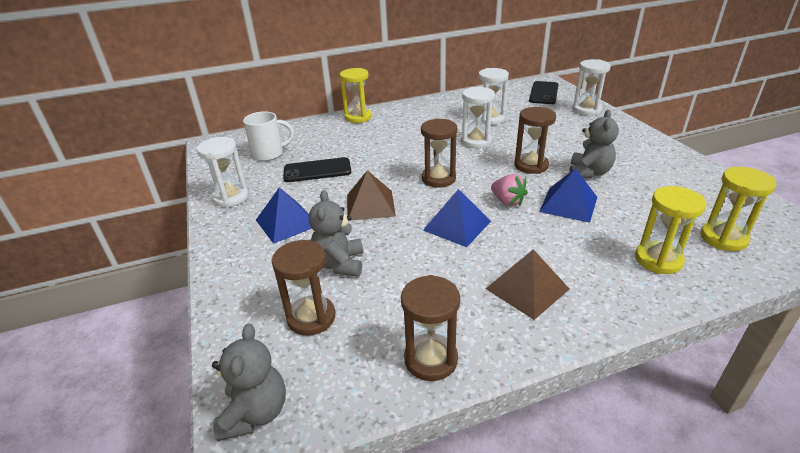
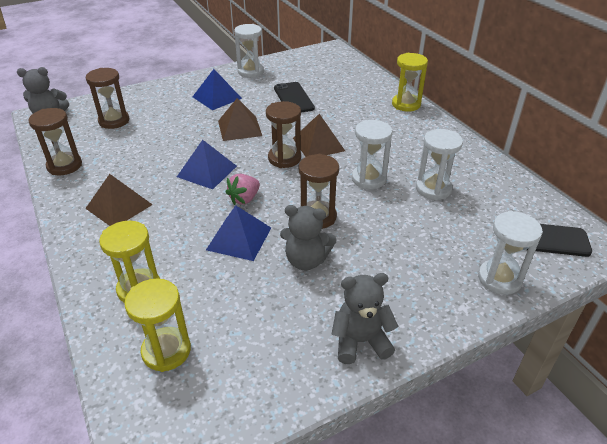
camera: 80 degrees right, 5 degrees up
white mug [243,111,294,161] -> none
grey teddy bear [309,190,363,277] -> grey teddy bear moved to [331,273,398,364]
none -> brown pyramid [293,114,345,157]

